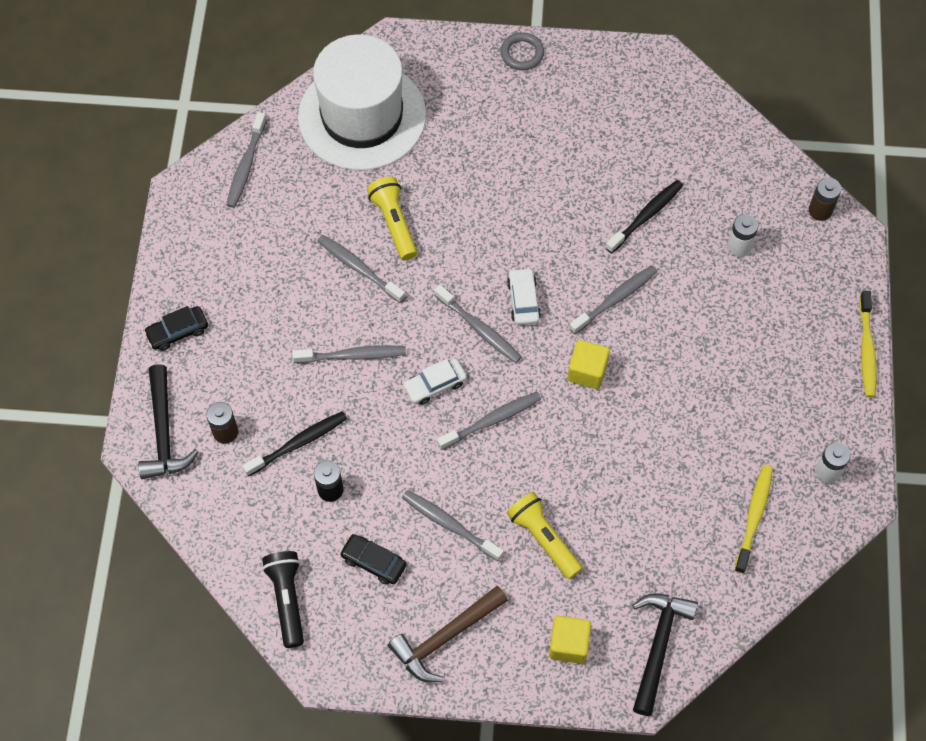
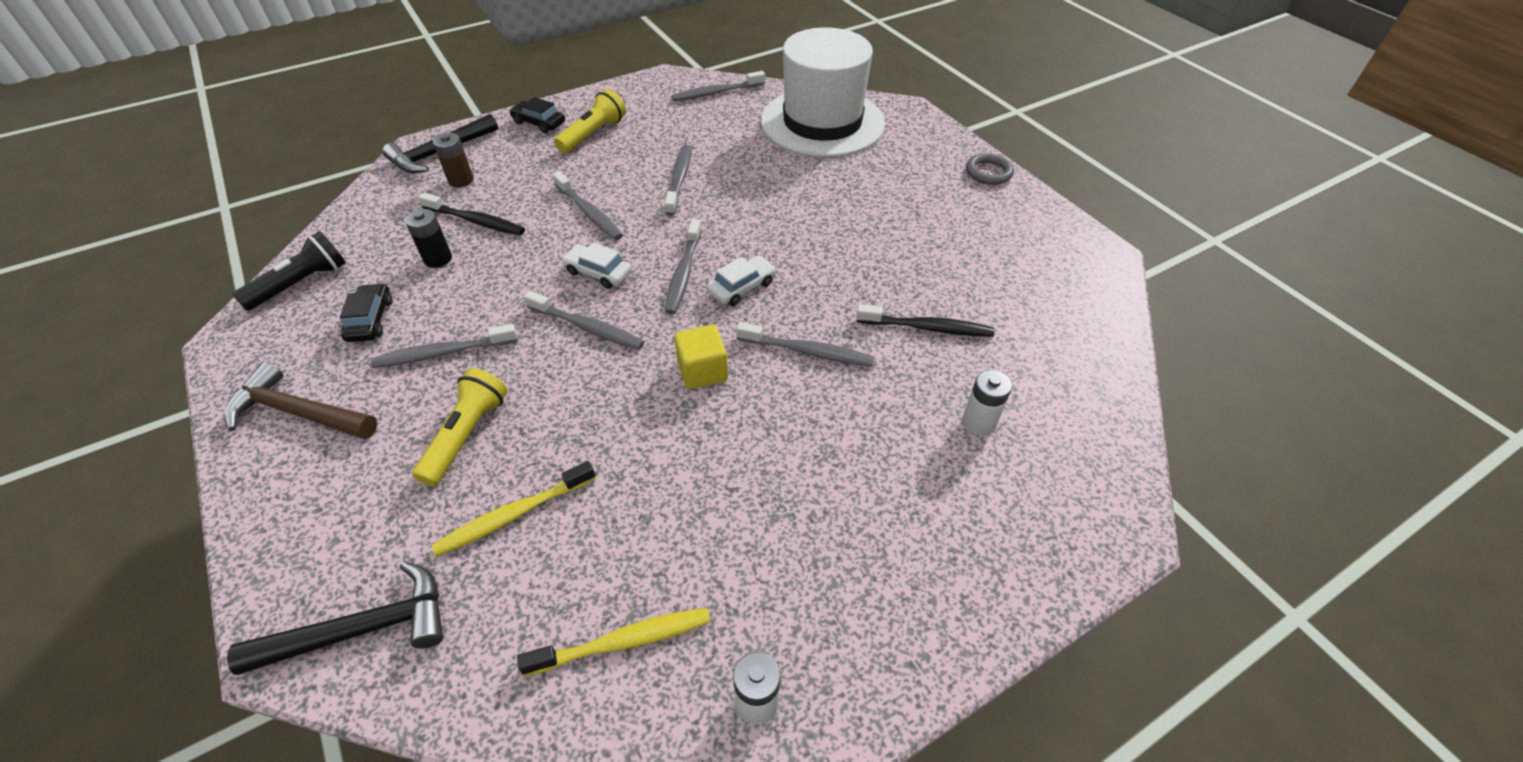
camera: 55 degrees right, 15 degrees down
yellow flashlight [367,177,417,260] -> yellow flashlight moved to [554,89,626,153]
grey toothbrush [402,490,504,561] -> grey toothbrush turned 105 degrees counterclockwise [371,324,518,368]
yellow cube [549,616,591,664] -> none
brown battery [809,178,841,221] -> none
yellow toothbrush [859,291,877,397] -> yellow toothbrush moved to [431,461,596,557]

